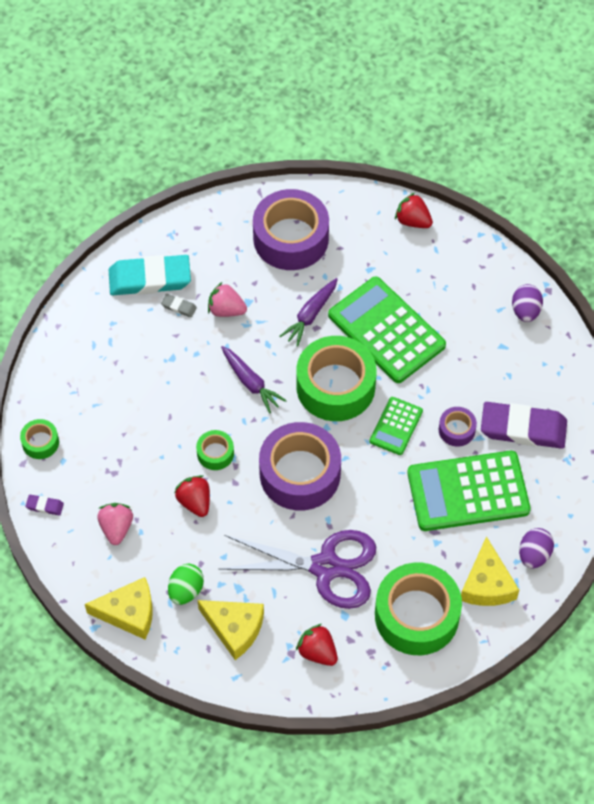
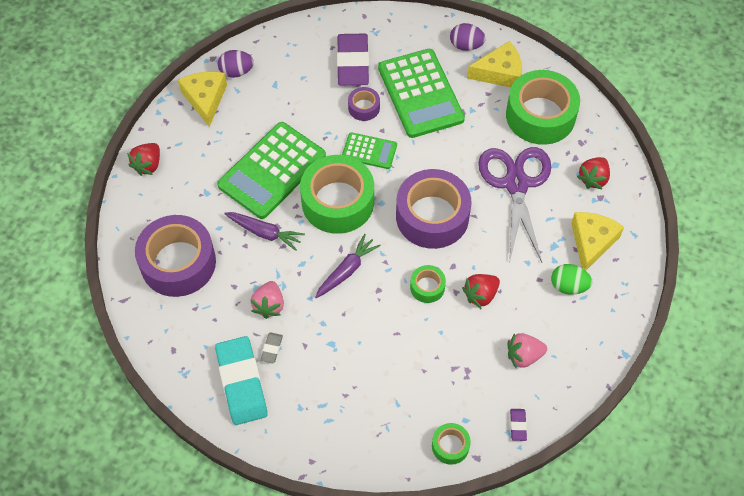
camera: 100 degrees left, 0 degrees up
yellow cheese [85,577,153,639] -> yellow cheese moved to [178,72,227,127]

